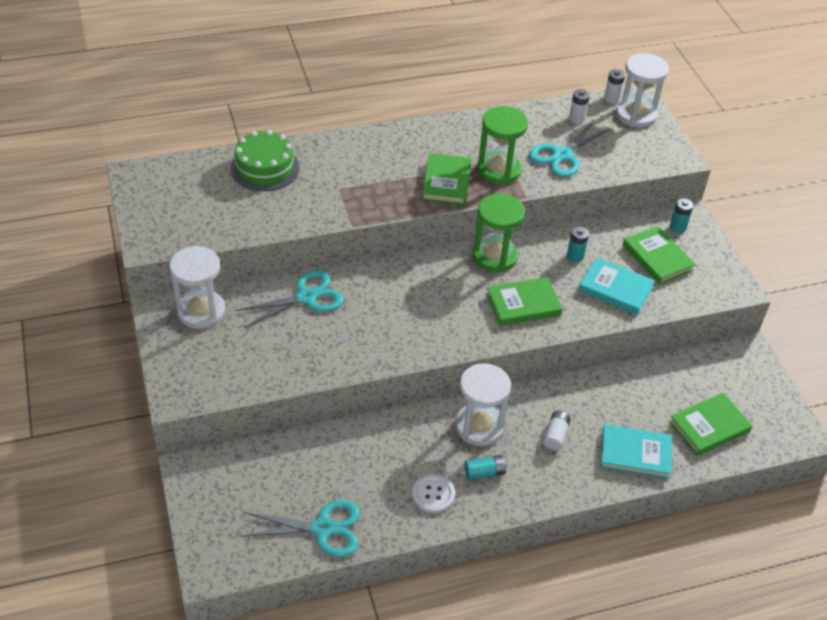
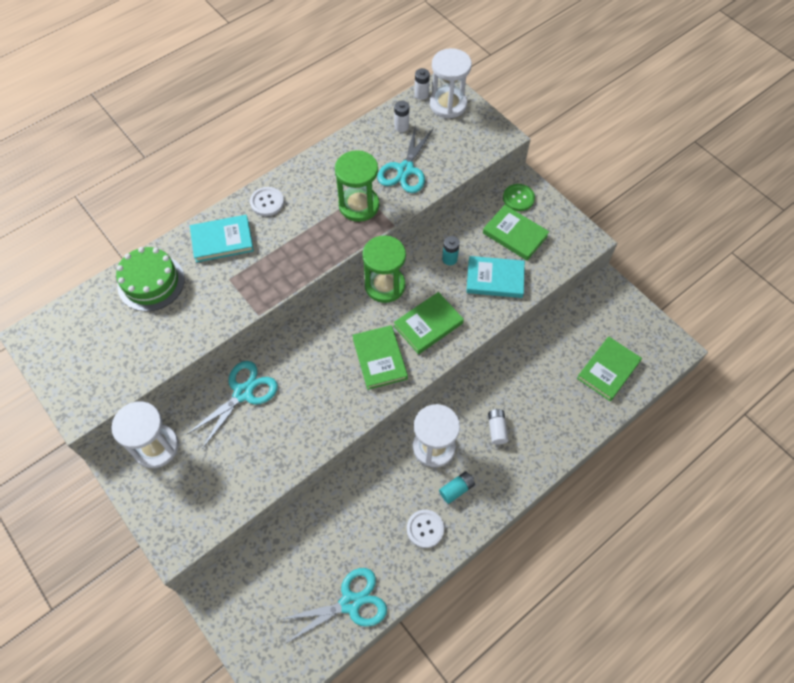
camera: 20 degrees left, 15 degrees up
green book [422,153,472,205] -> green book moved to [352,325,408,390]
turquoise book [600,424,672,479] -> turquoise book moved to [190,215,254,263]
turquoise battery [670,198,693,233] -> green button [503,184,535,211]
none -> white button [250,187,284,216]

